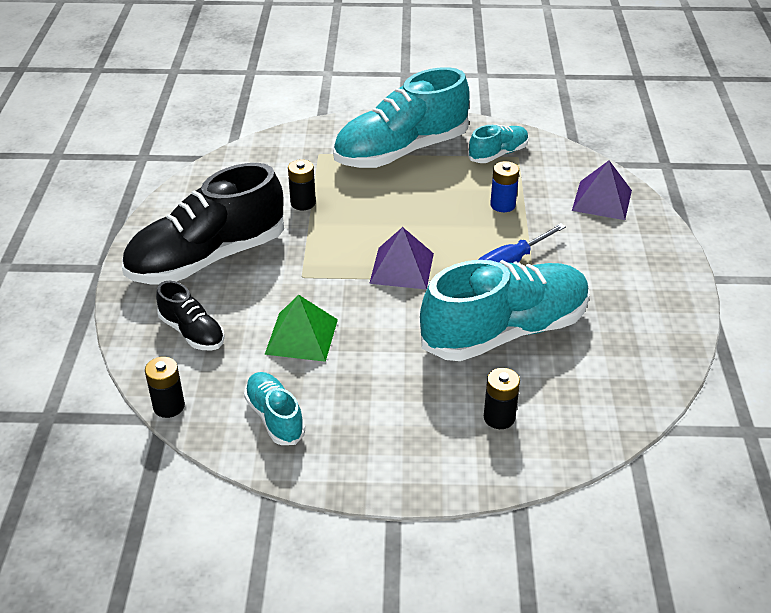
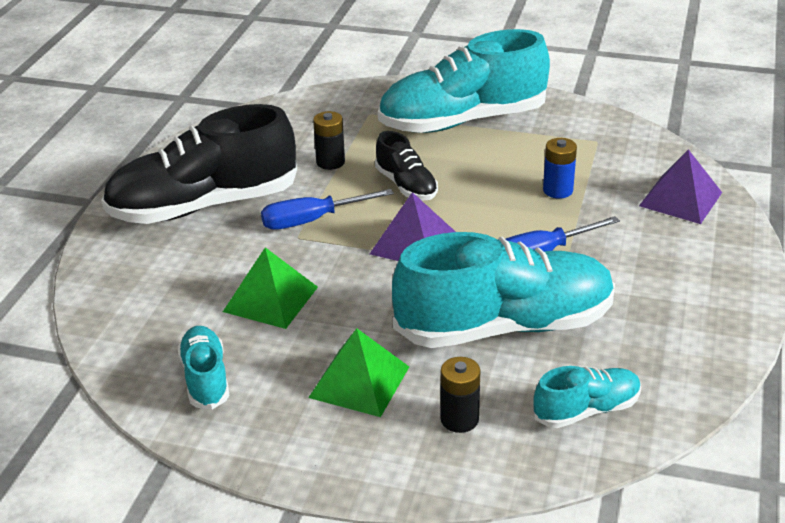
camera: 15 degrees right, 5 degrees down
black battery [145,357,185,418] -> none
black shoe [156,281,225,350] -> black shoe moved to [375,131,438,200]
turquoise shoe [468,124,529,163] -> turquoise shoe moved to [533,366,641,428]
none -> blue screwdriver [261,189,394,230]
none -> green pyramid [308,328,409,417]

